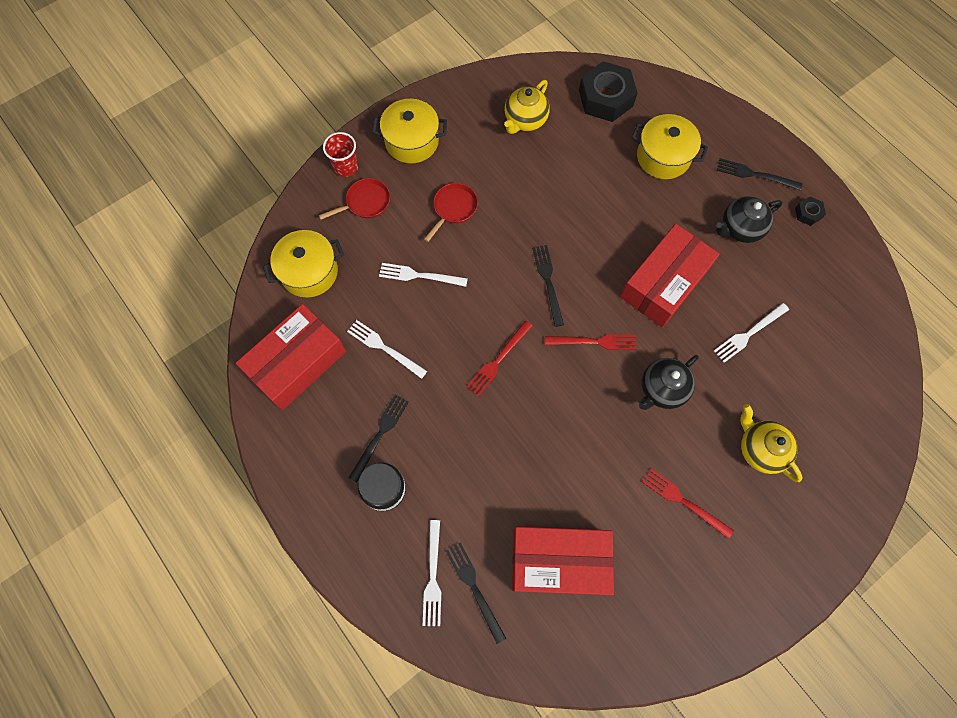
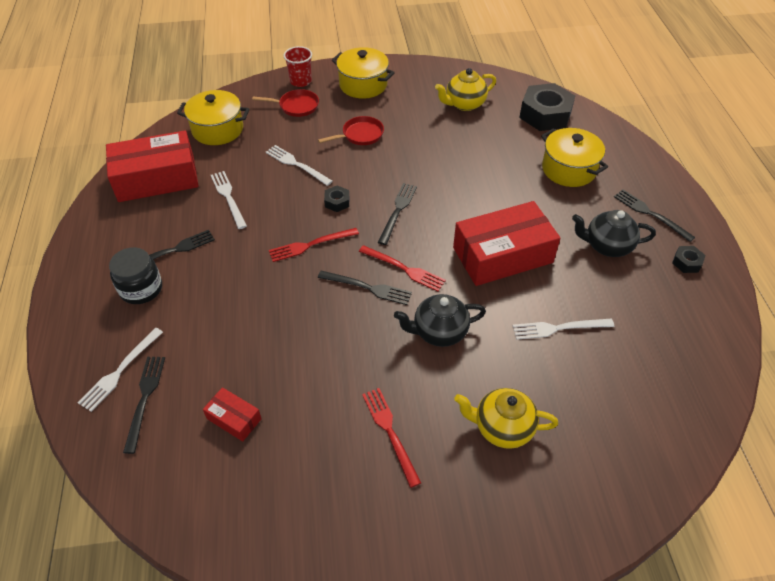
camera: 30 degrees right, 20 degrees down
red box [512,527,614,595] -> red box [203,387,262,442], size x0.46
yellow teapot [740,404,803,482] -> yellow teapot turned 75 degrees counterclockwise [454,388,558,449]
none -> black fork [318,271,412,305]
none -> black nut [324,185,349,212]

